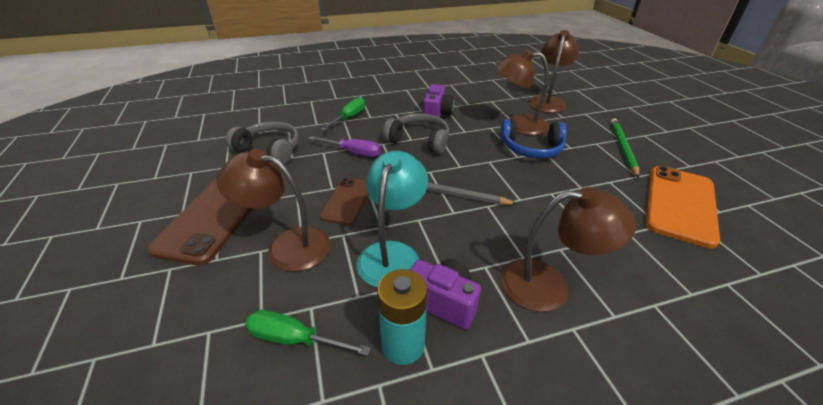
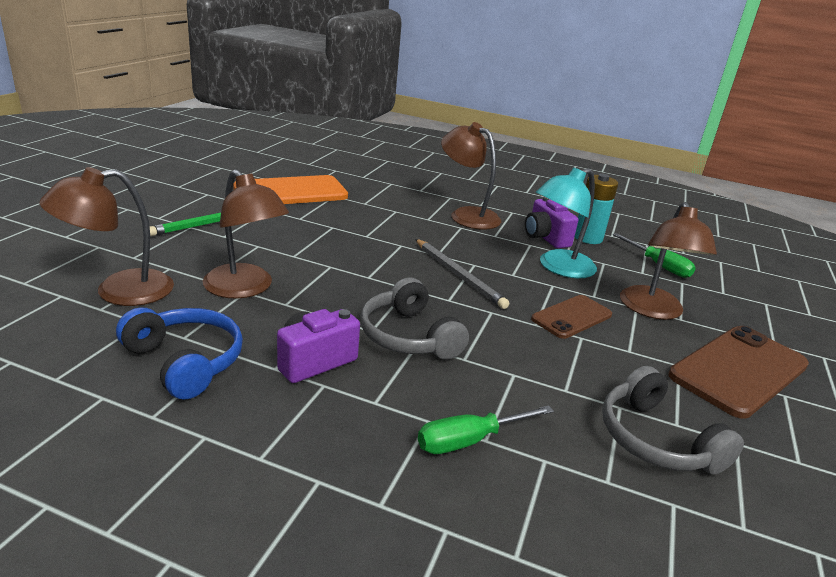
camera: 145 degrees left, 10 degrees down
brown lamp [216,149,330,272] -> brown lamp turned 45 degrees clockwise [620,202,717,320]
purple screwdriver [309,136,381,157] -> none
blue headphones [500,119,567,158] -> blue headphones moved to [116,307,243,400]

